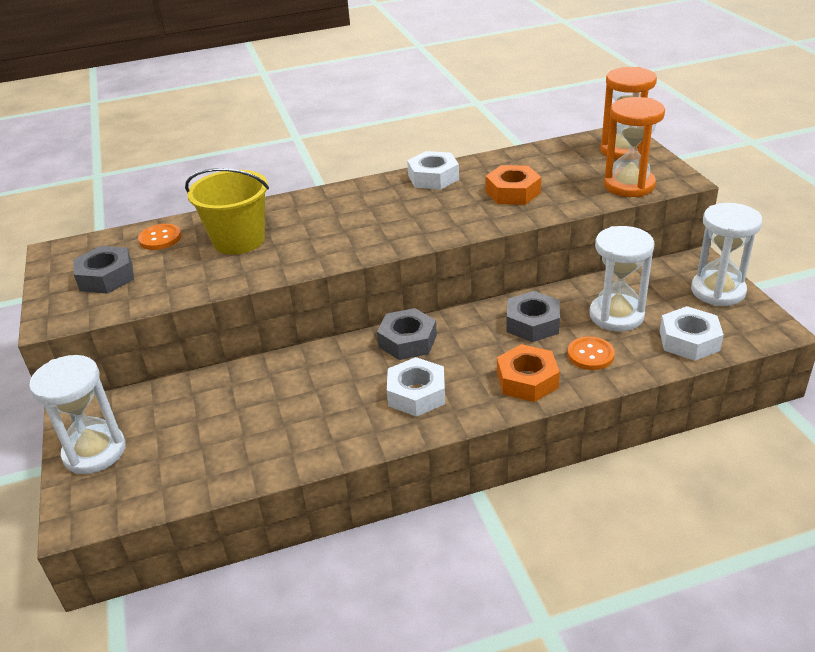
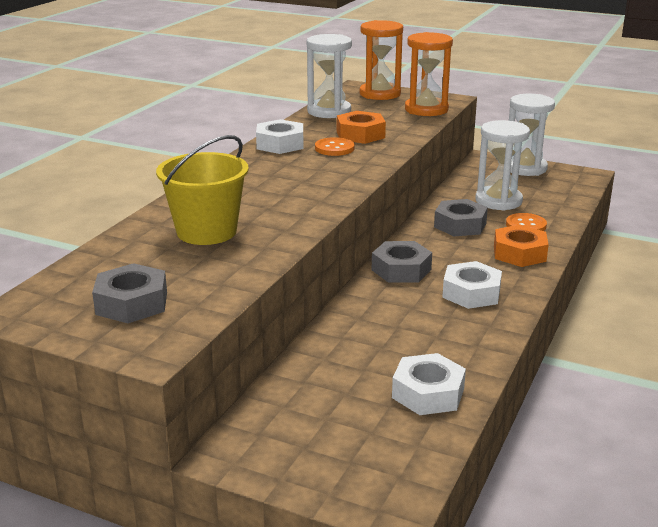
camera: 50 degrees left, 10 degrees down
white hourglass [29,355,126,474] -> white hourglass moved to [307,34,352,118]
orange button [138,224,181,250] -> orange button moved to [315,137,355,156]
white nut [660,306,724,361] -> white nut moved to [392,353,466,415]

